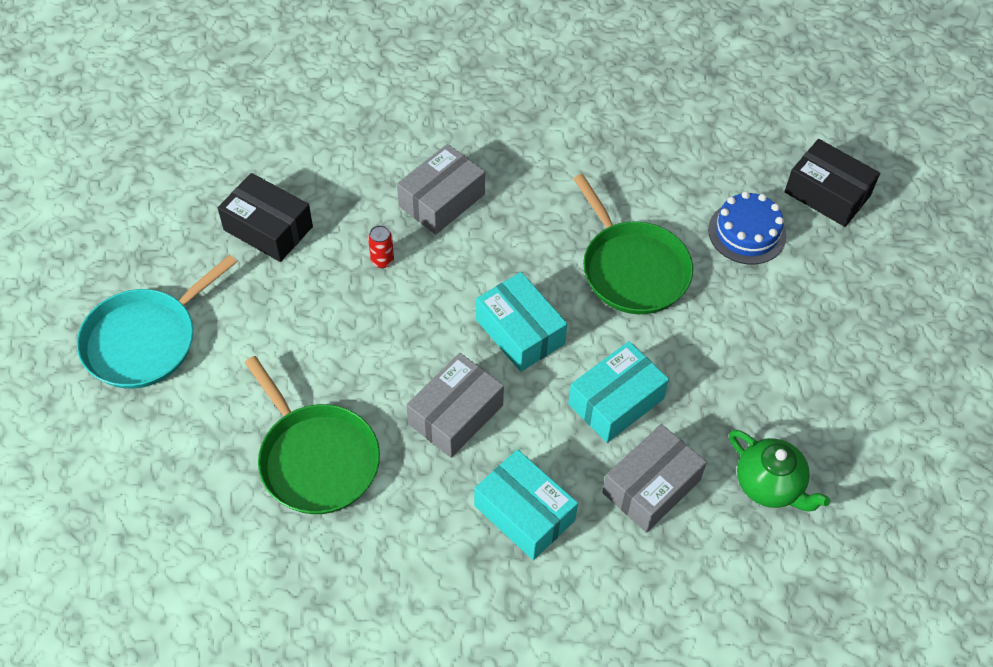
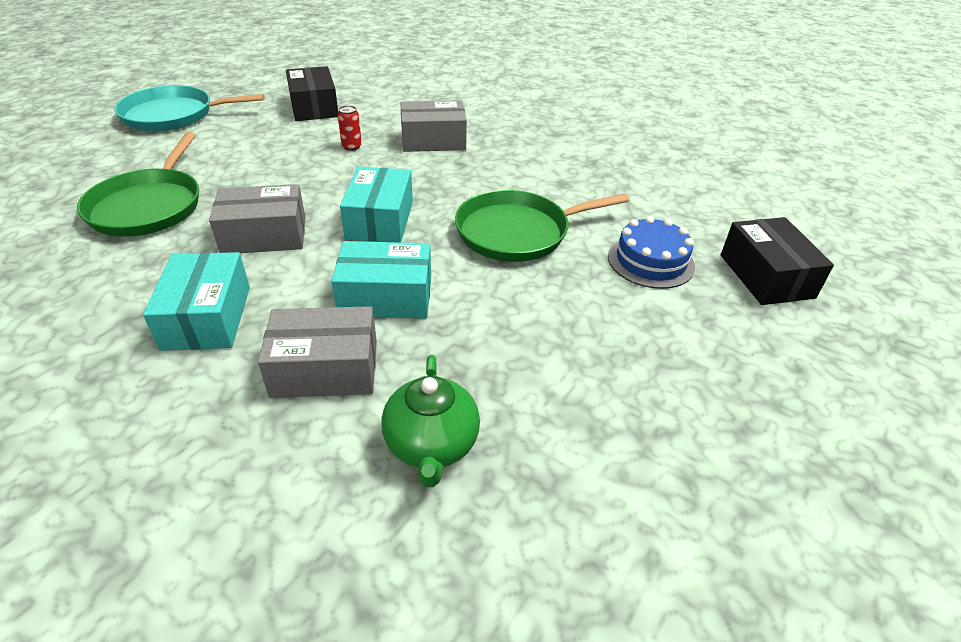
camera: 40 degrees right, 15 degrees down
green pan [573,174,693,314] -> green pan turned 60 degrees clockwise [455,190,629,262]

